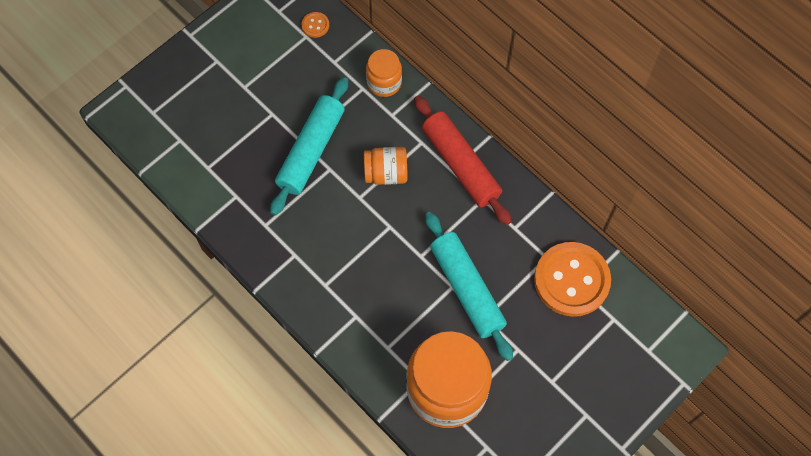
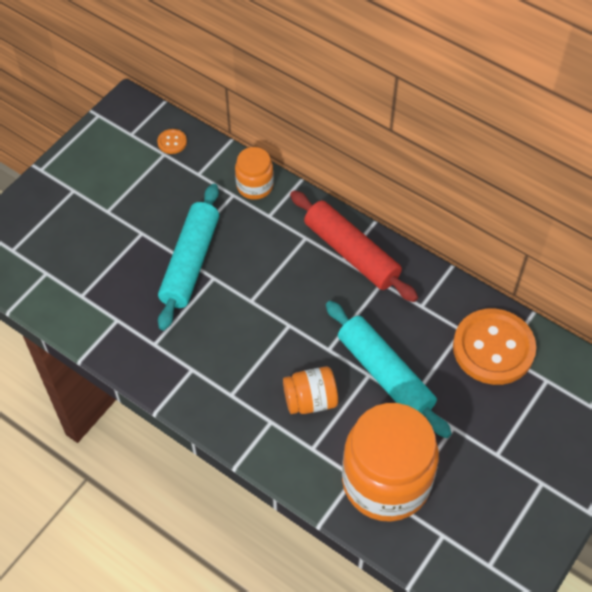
camera: 10 degrees left, 10 degrees down
orange jar [364,147,408,185] -> orange jar moved to [283,366,338,414]

